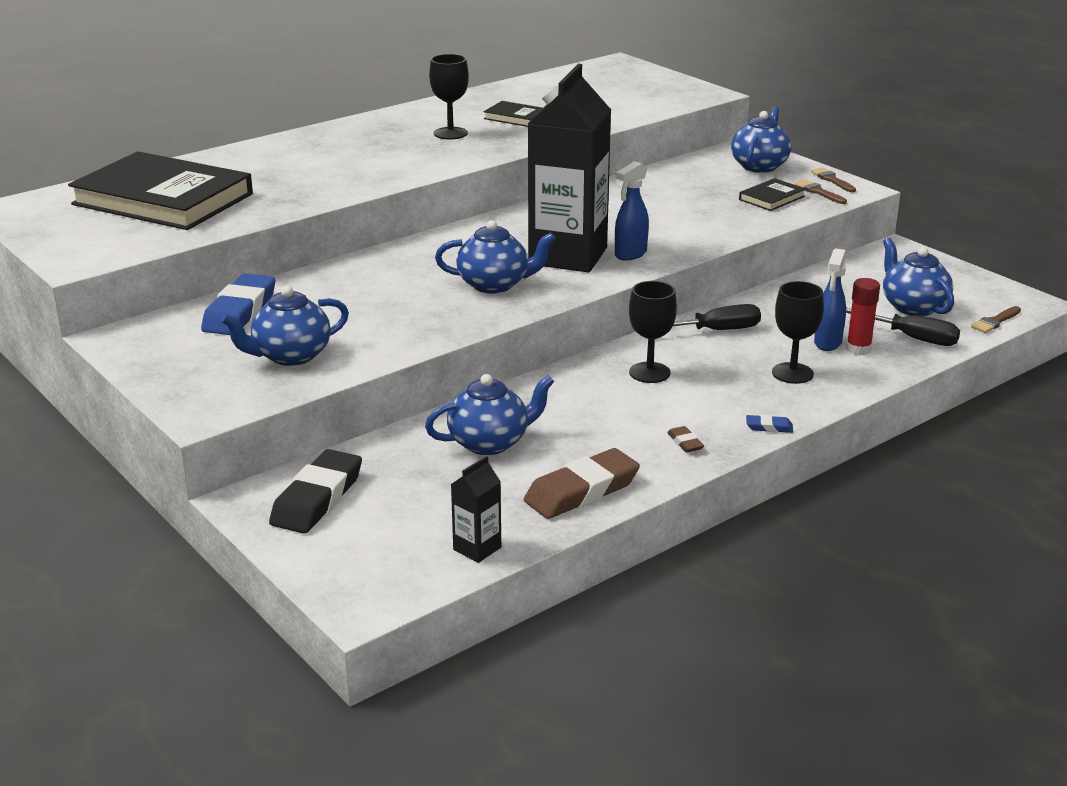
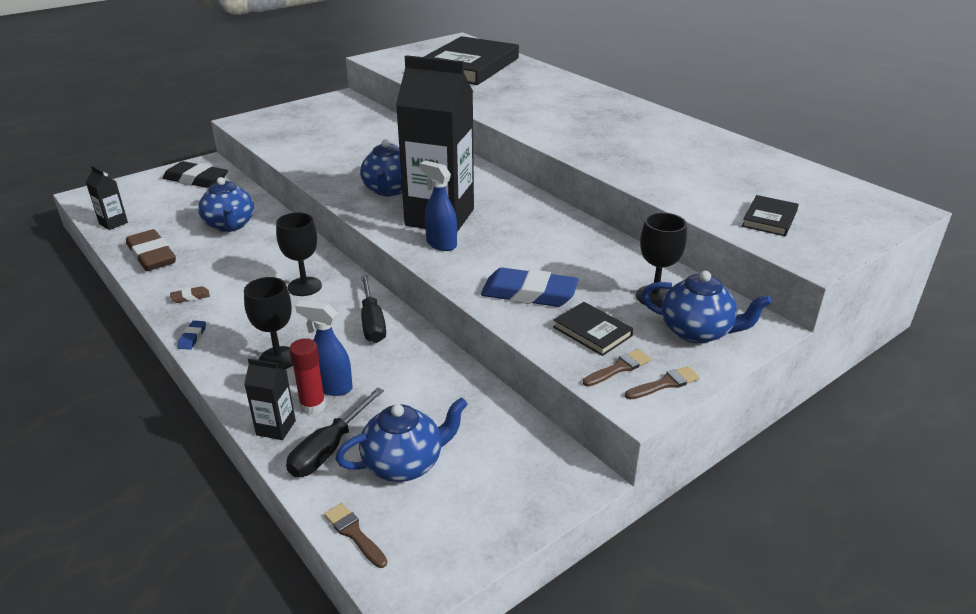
camera: 90 degrees right, 5 degrees up
blue eraser [201,273,276,335] -> blue eraser moved to [481,268,578,307]
blue teapot [220,286,349,366] -> none
black goblet [429,54,469,139] -> black goblet moved to [636,212,687,308]
black book [484,101,543,127] -> black book moved to [742,195,799,236]
none -> black carton [244,359,296,440]

